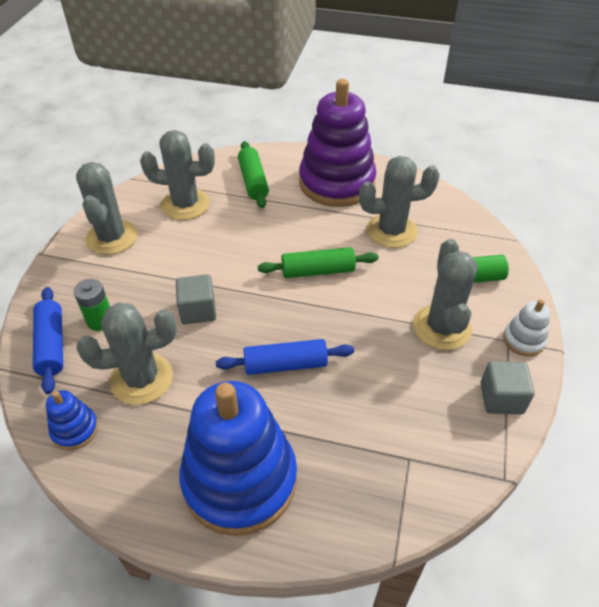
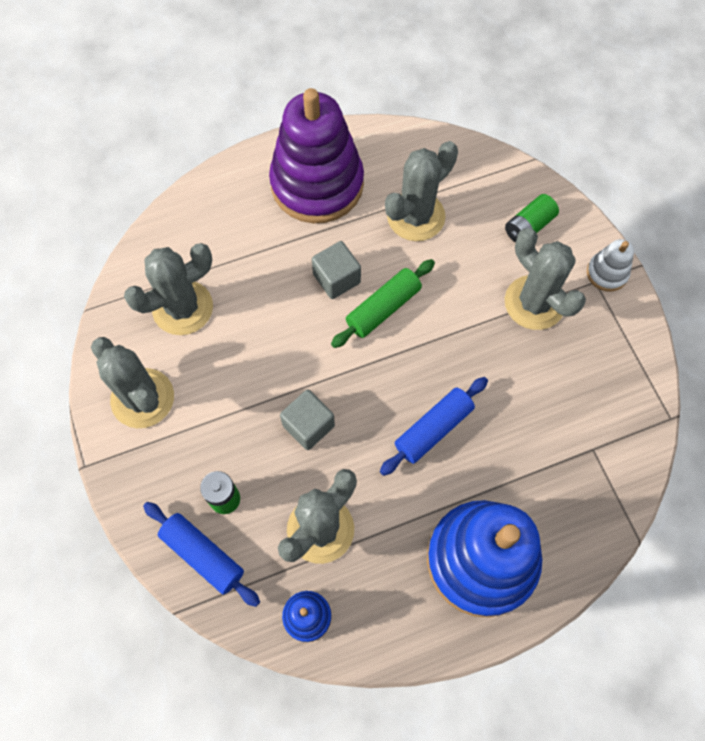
camera: 35 degrees left, 20 degrees up
green rolling pin [238,141,269,208] -> none
grey cube [480,361,535,414] -> grey cube moved to [312,241,361,299]

